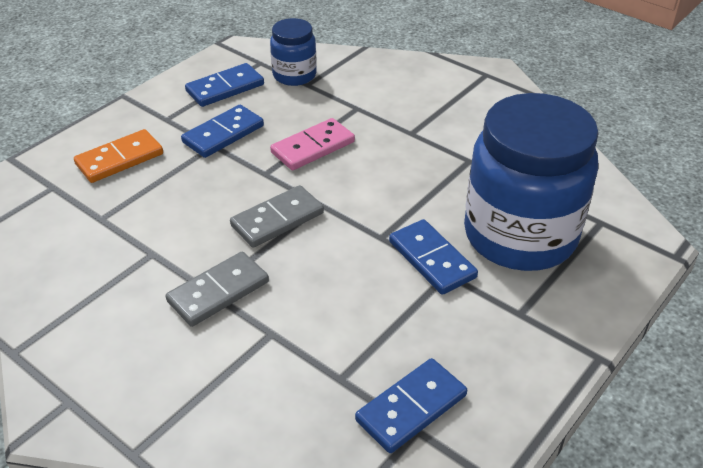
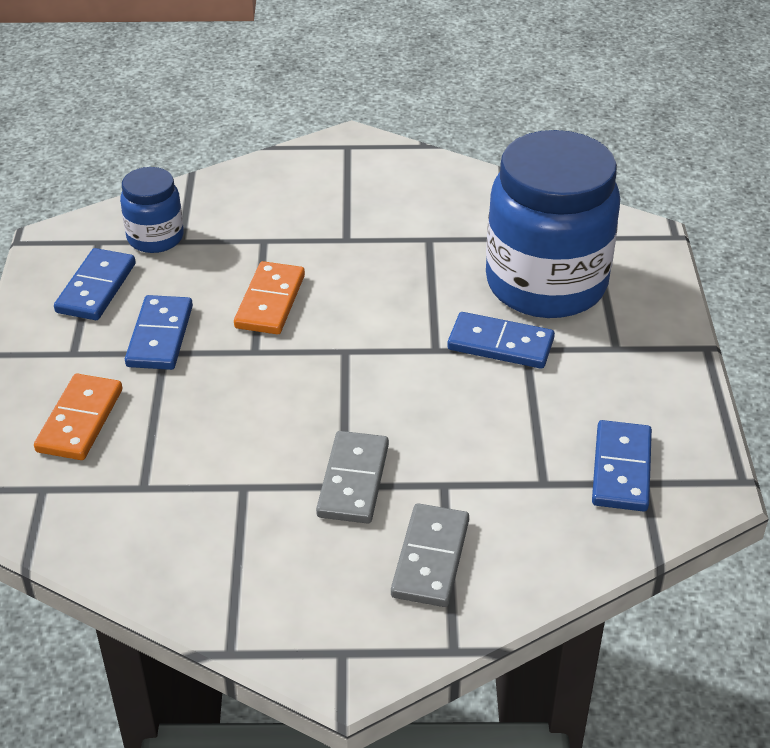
camera: 40 degrees left, 0 degrees up
grey domino [230,185,324,248] -> grey domino moved to [391,503,469,607]
pink domino [270,118,355,170] -> orange domino [234,261,305,334]

